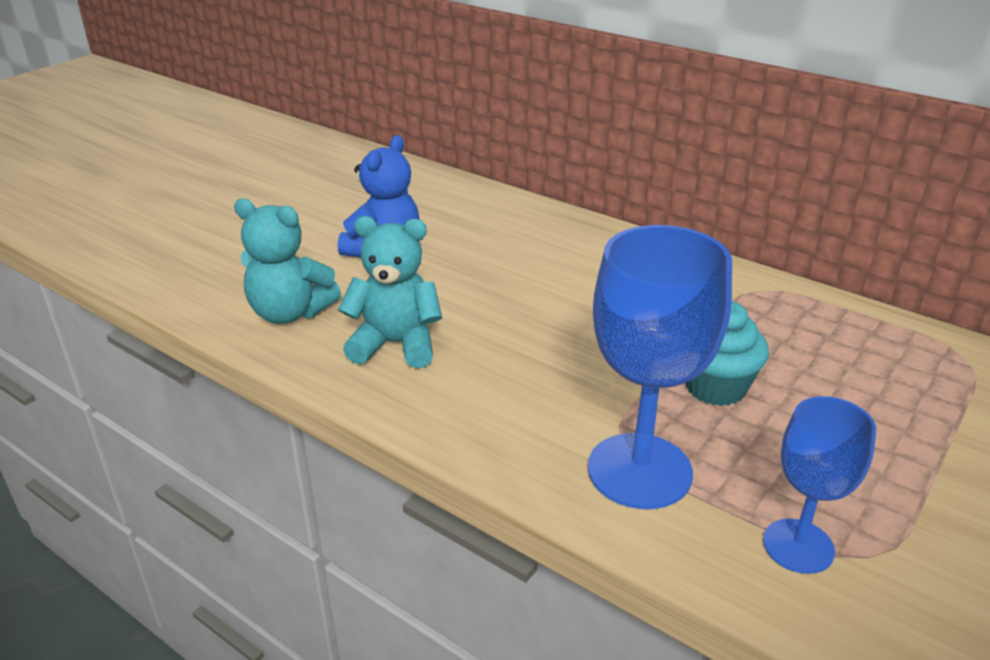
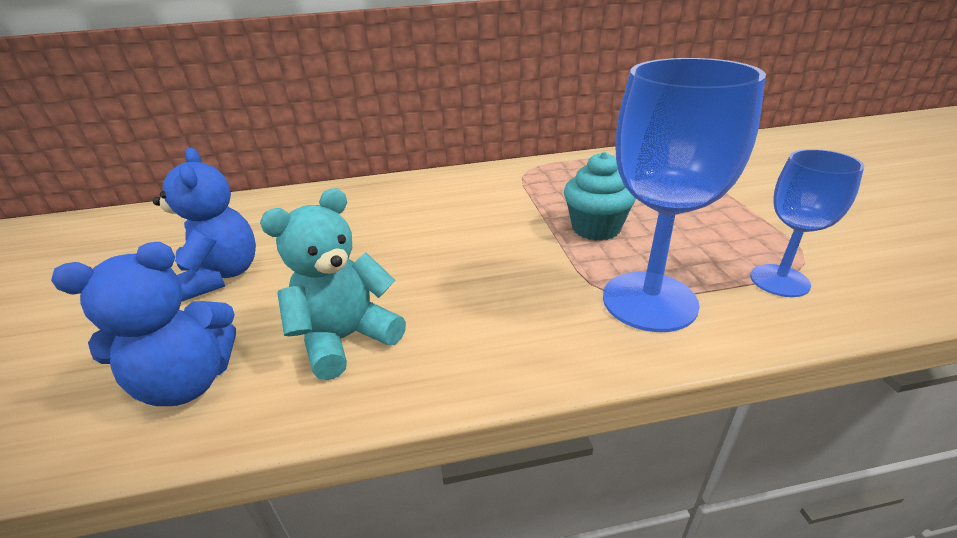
camera: 45 degrees left, 0 degrees up
turquoise teddy bear [234,199,341,324] -> blue teddy bear [51,242,236,406]

